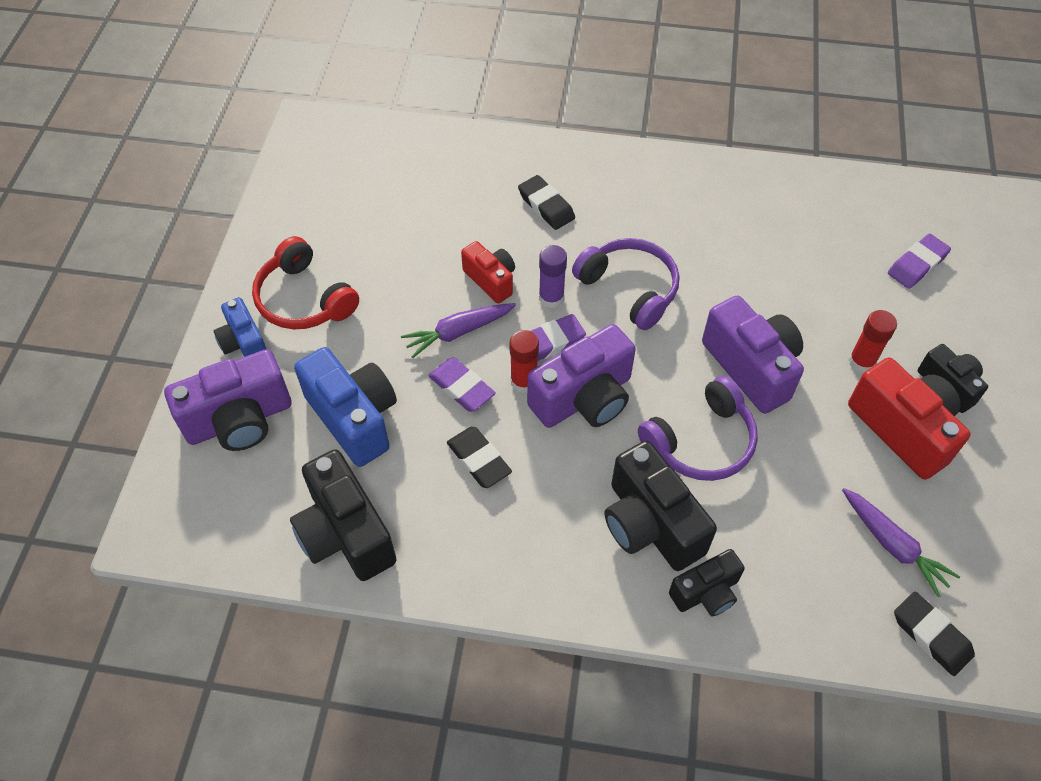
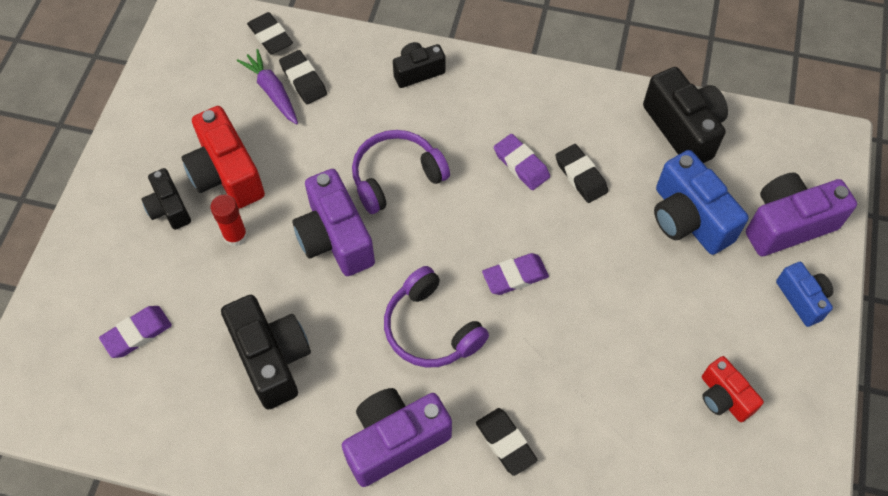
camera: 175 degrees left, 5 degrees up
red headphones [252,236,359,329] -> none
purple carrot [401,303,516,358] -> none
purple eraser [428,358,496,412] -> purple eraser moved to [494,134,550,190]
red camera [461,241,515,303] -> red camera moved to [702,356,764,422]
red glue stick [510,330,539,393] -> none
purple camera [527,324,636,428] -> purple camera moved to [342,388,452,487]
purple glue stick [539,245,567,308] -> none
black camera [605,440,717,571] -> black camera moved to [221,295,311,410]
none -> black eraser [279,50,327,104]

